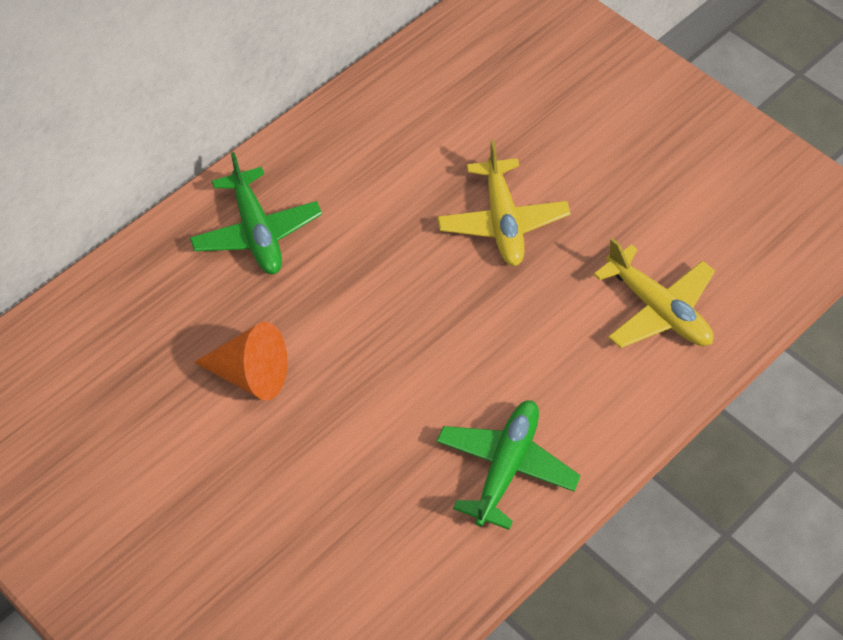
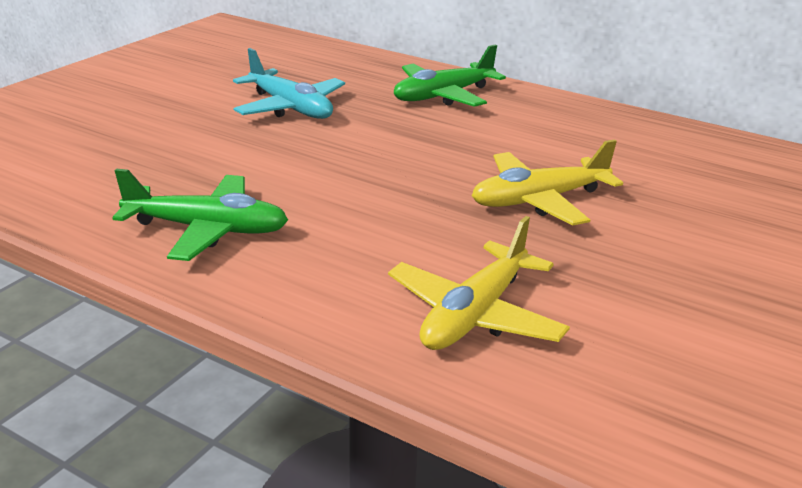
camera: 75 degrees right, 25 degrees down
orange cone [194,322,288,401] -> turquoise plane [233,48,345,119]

